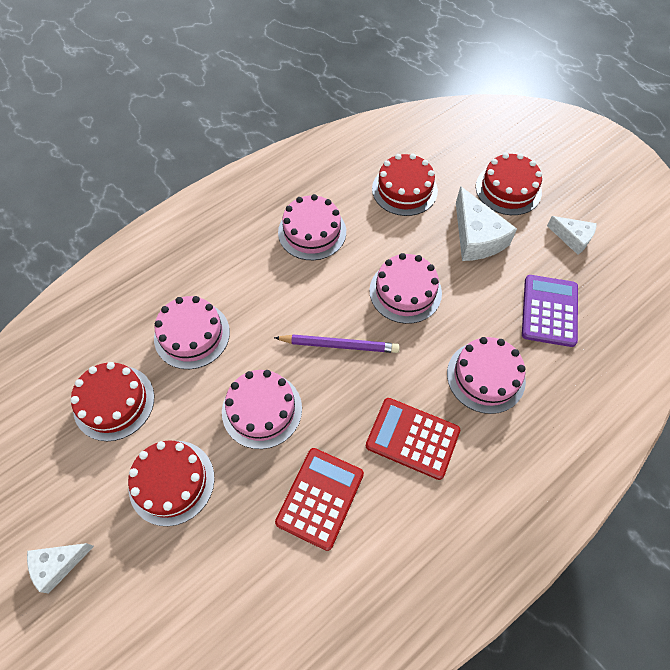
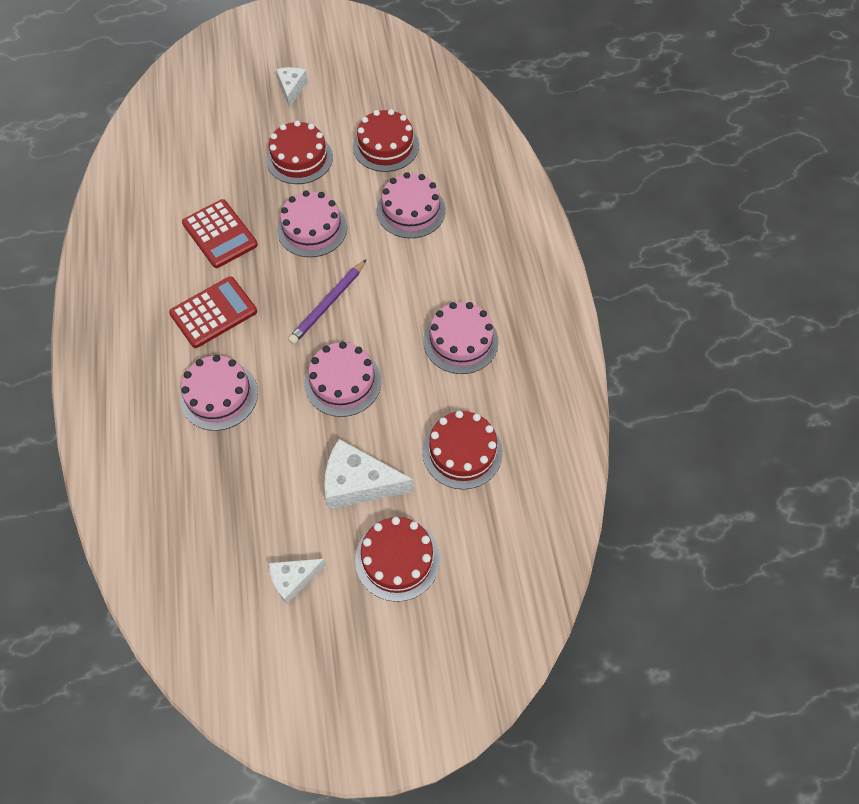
camera: 120 degrees right, 0 degrees up
purple calculator [522,275,578,347] -> none

